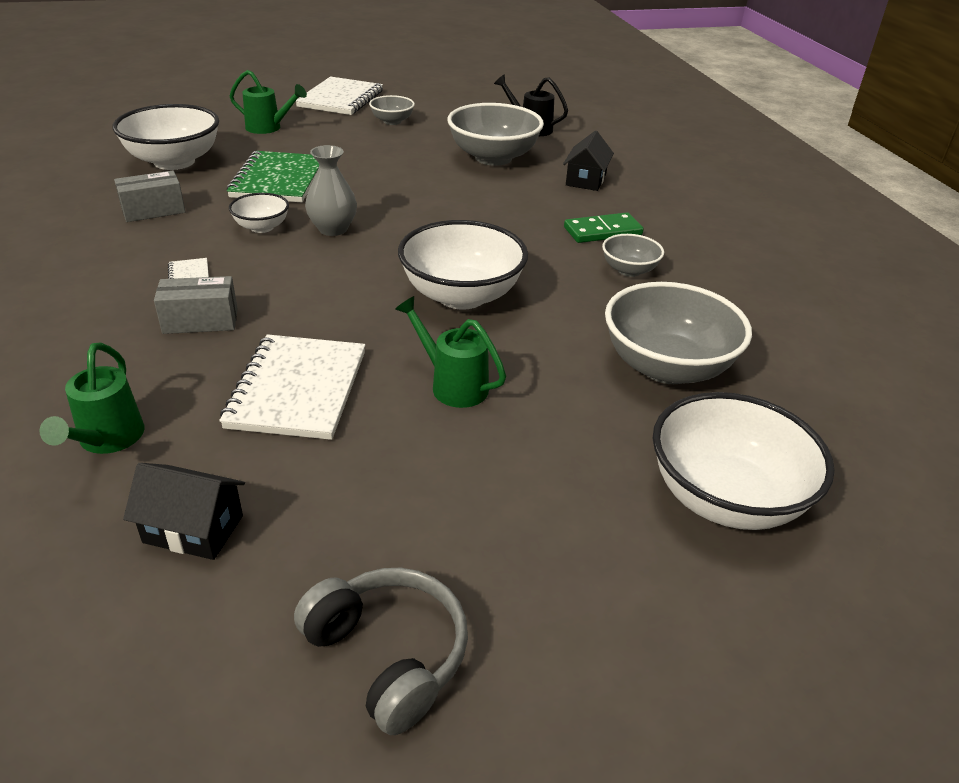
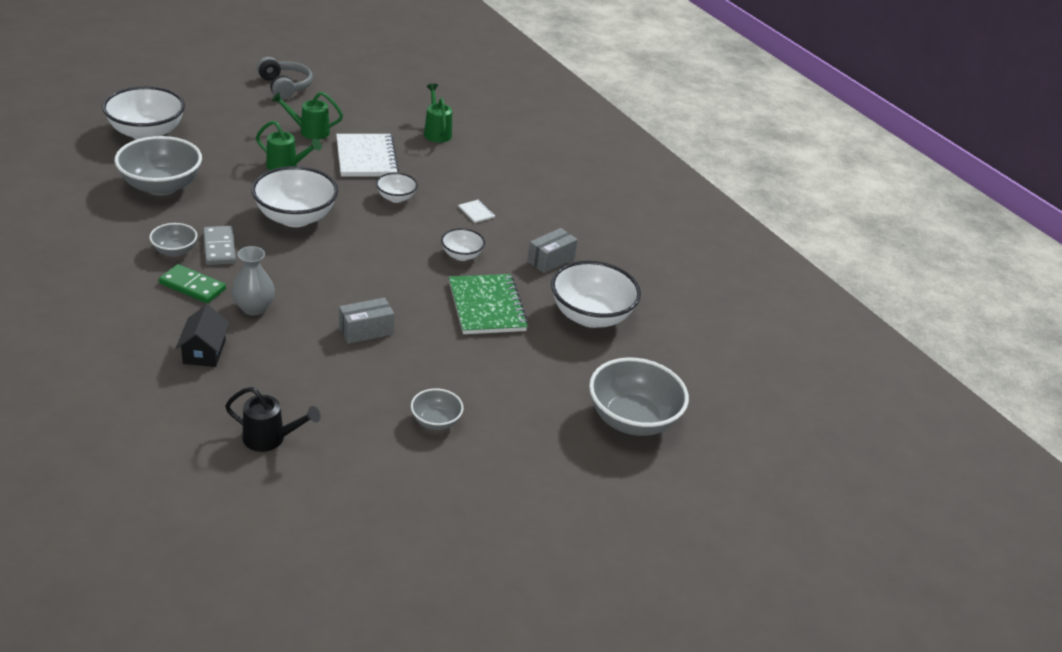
camera: 160 degrees right, 0 degrees up
black house [123,463,245,560] -> none
grey box [154,276,238,334] -> grey box moved to [339,298,394,344]
green watering can [230,70,307,134] -> green watering can moved to [272,92,343,139]
grey headphones [294,568,468,735] -> grey headphones turned 150 degrees counterclockwise [257,57,313,100]
white notebook [296,76,383,115] -> none
grey vase [305,145,357,236] -> grey vase moved to [232,246,275,315]
grey bowl [447,103,544,166] -> grey bowl moved to [589,357,689,436]
green domino [564,212,644,243] -> green domino turned 60 degrees clockwise [159,264,226,303]
none -> grey domino [203,226,236,265]
none -> white bowl [376,173,418,203]

